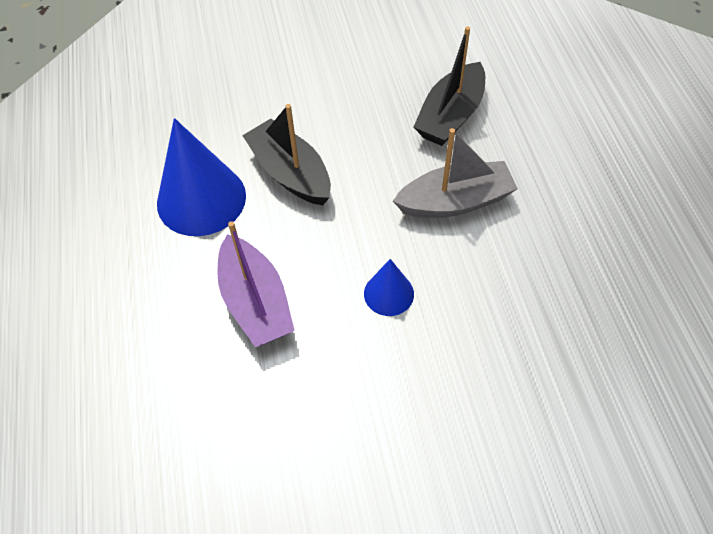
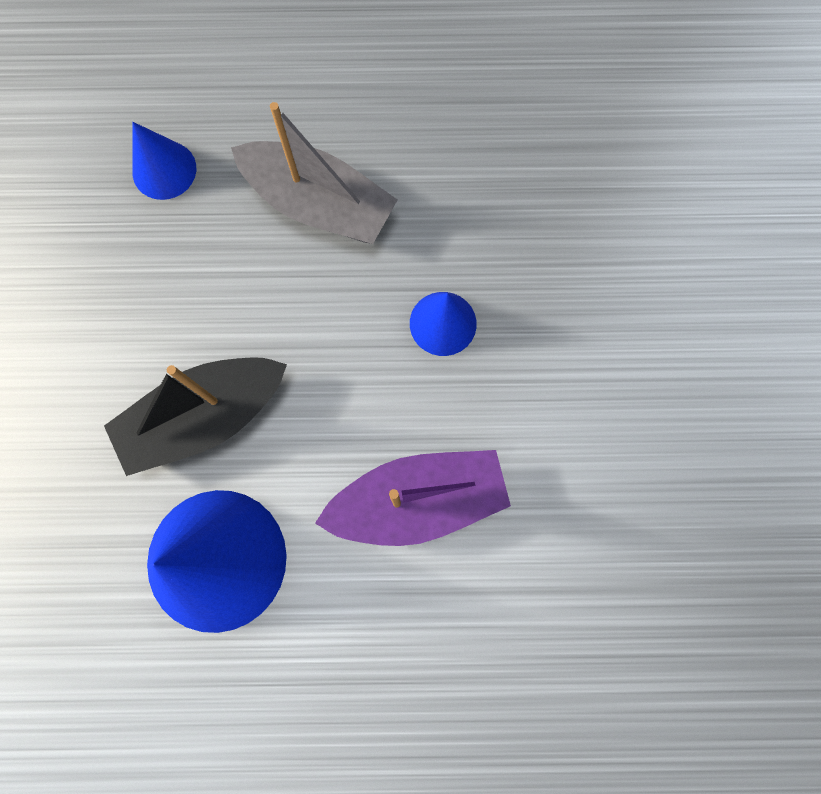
camera: 80 degrees left, 20 degrees up
grey boat [393,128,518,218] -> grey boat turned 120 degrees clockwise [231,102,397,244]
black boat [414,26,485,146] -> blue cone [132,122,196,200]

